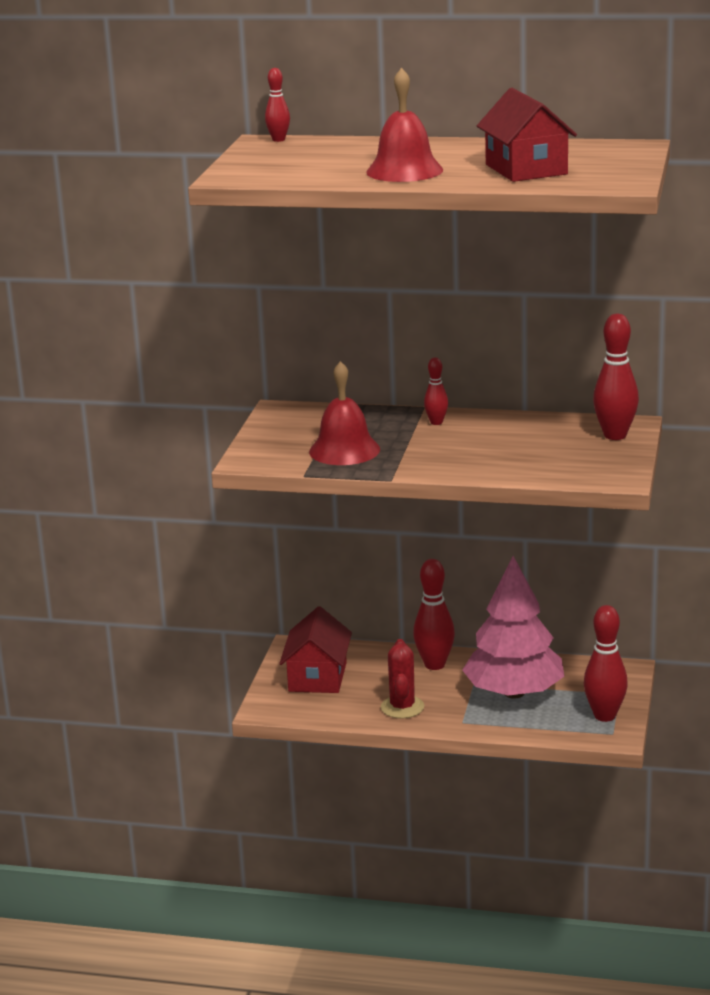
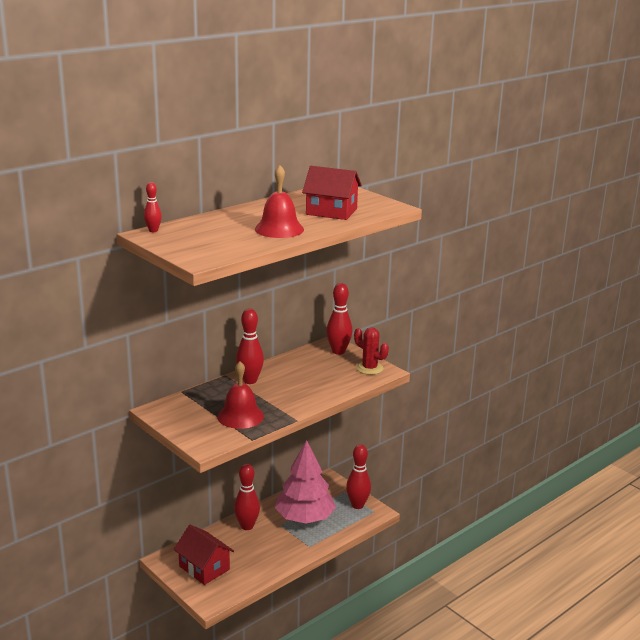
camera: 55 degrees left, 0 degrees up
red cactus [381,639,424,719] -> red cactus moved to [354,327,389,375]
red bowling pin [424,357,448,425] -> red bowling pin [236,308,264,384], size x1.81

